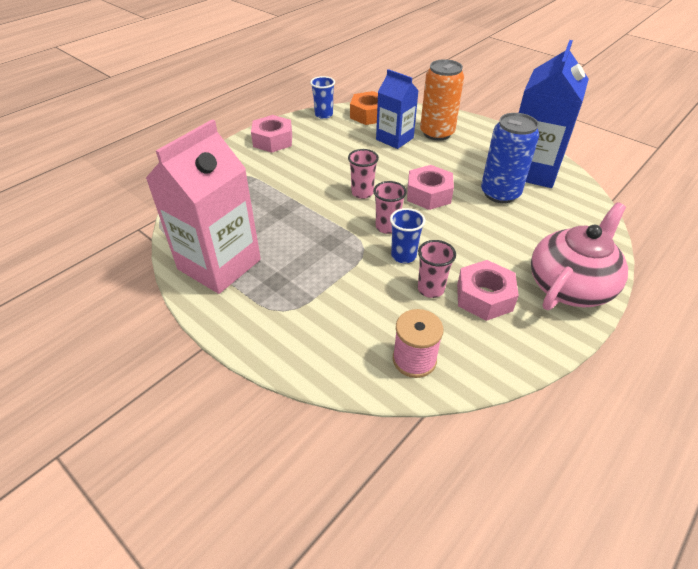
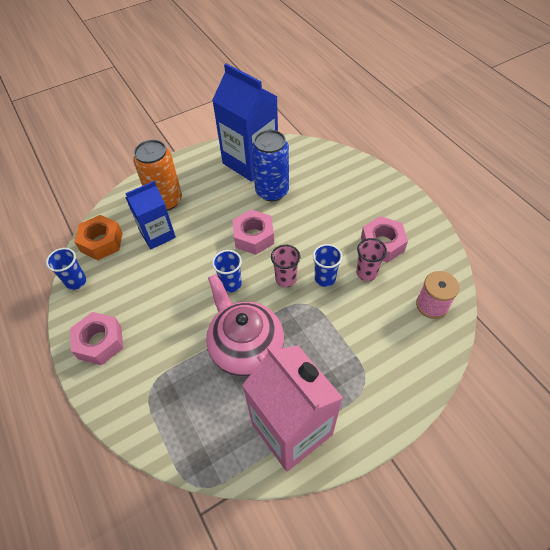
camera: 70 degrees left, 10 degrees up
pink cup [348,149,379,199] -> blue cup [212,250,242,292]
pink teapot [531,202,628,310] -> pink teapot moved to [206,274,284,377]

